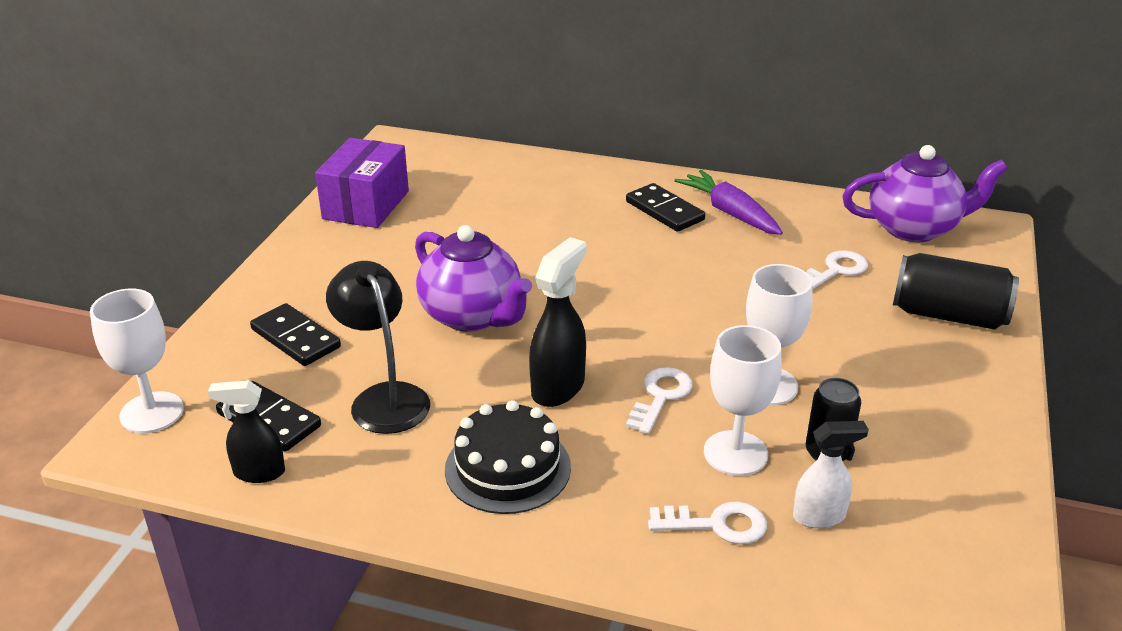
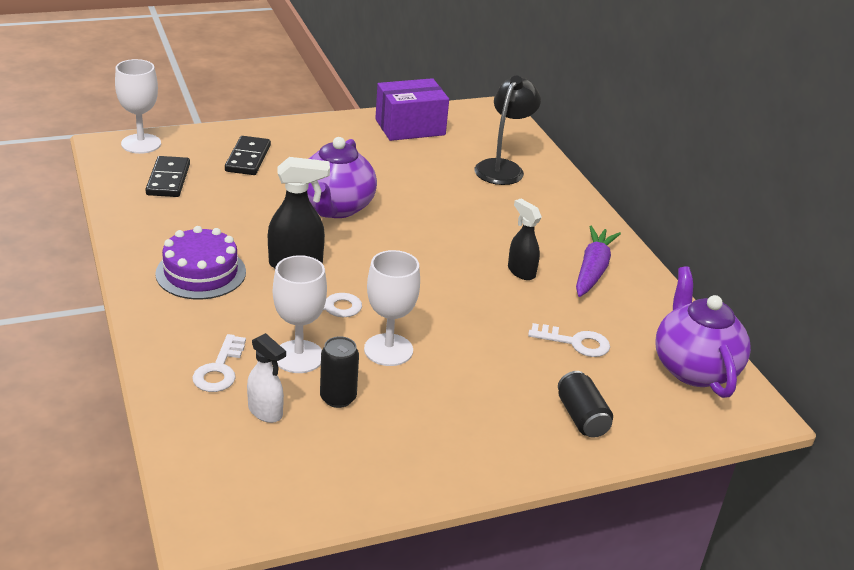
camera: 50 degrees right, 0 degrees up
black spray bottle [208,380,285,483] -> black spray bottle moved to [508,199,542,280]
black lamp [326,261,430,434] -> black lamp moved to [475,76,541,185]
black cake [445,400,571,514] -> purple cake [155,226,246,299]
black domino [626,183,705,232] -> none
white key [648,501,767,544] -> white key turned 45 degrees clockwise [192,334,246,392]
purple teapot [842,145,1008,242] -> purple teapot turned 150 degrees counterclockwise [656,266,751,398]
black can [893,253,1019,330] -> black can [558,371,613,438], size x0.64

